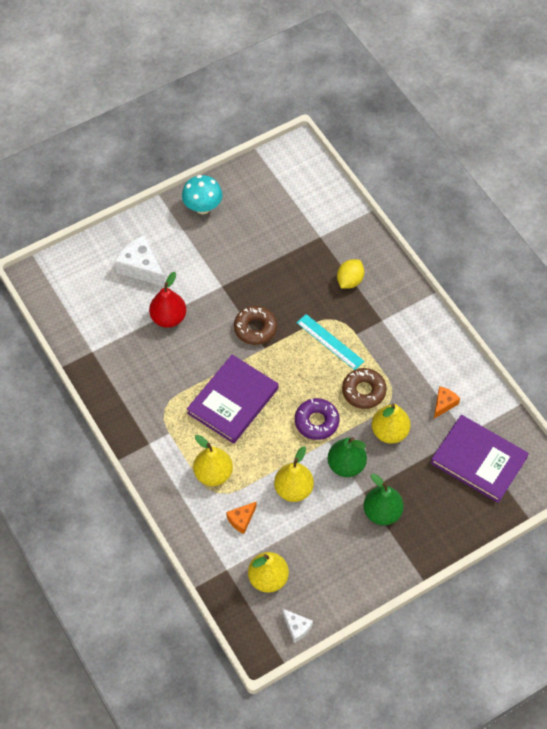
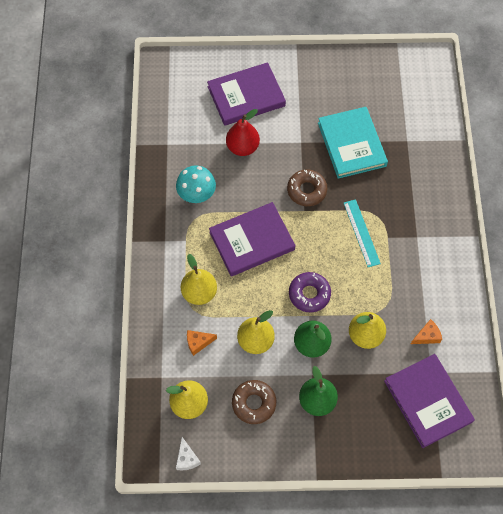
camera: 30 degrees right, 5 degrees up
white cheese [115,235,165,287] -> purple book [207,62,286,126]
turquoise mushroom [182,175,222,214] -> turquoise mushroom moved to [176,166,216,203]
yellow lemon [337,259,364,288] -> none
brown donut [342,368,387,409] -> brown donut moved to [232,380,276,424]
none -> turquoise book [318,107,388,179]

